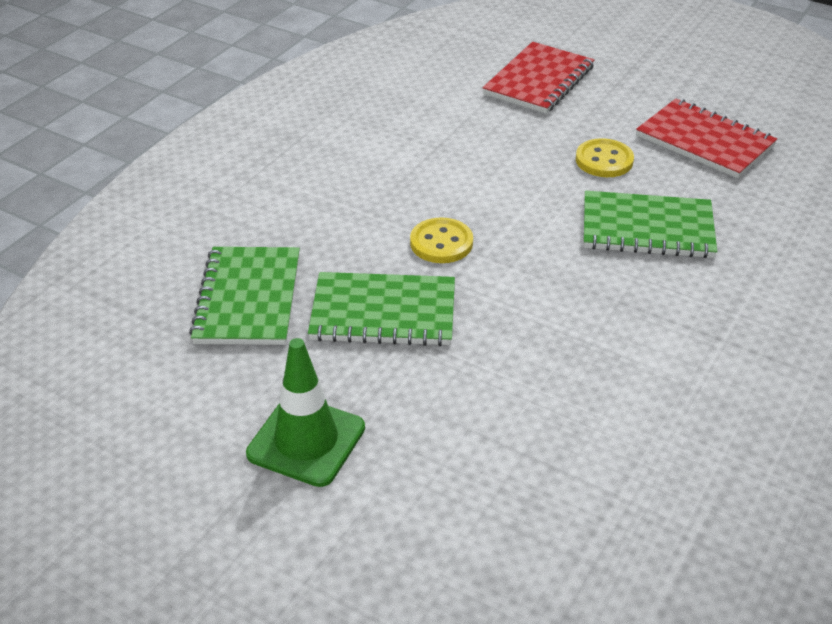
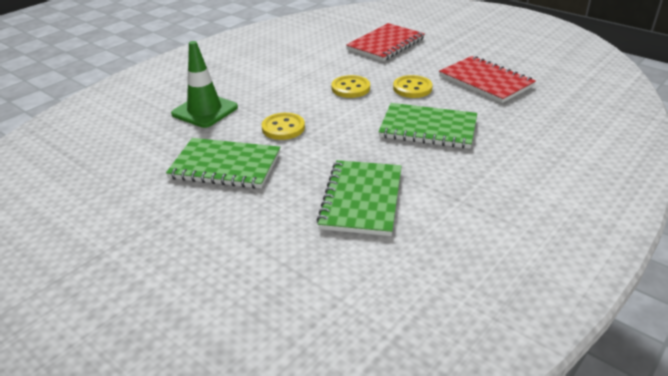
camera: 10 degrees right, 5 degrees down
green notebook [189,247,300,345] -> green notebook moved to [317,160,402,236]
green traffic cone [246,338,365,487] -> green traffic cone moved to [171,41,238,128]
none -> yellow button [331,75,370,98]

